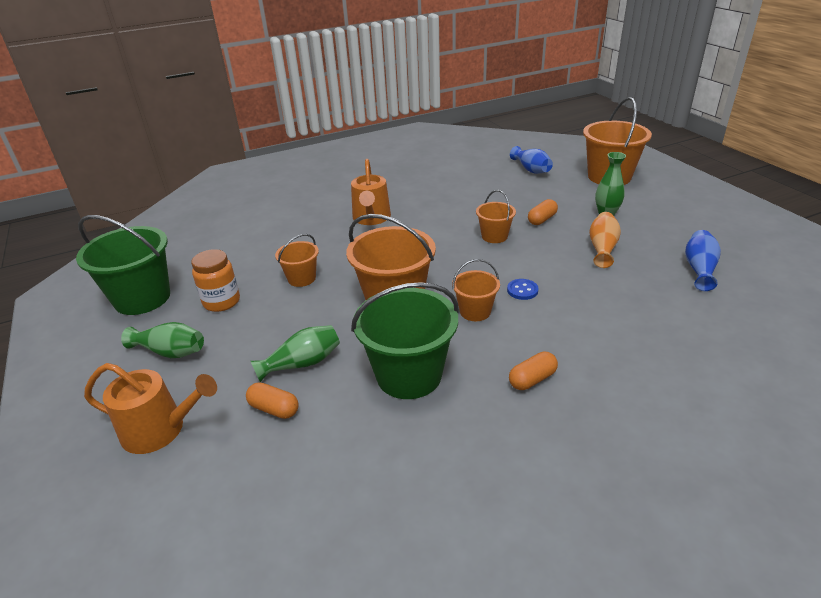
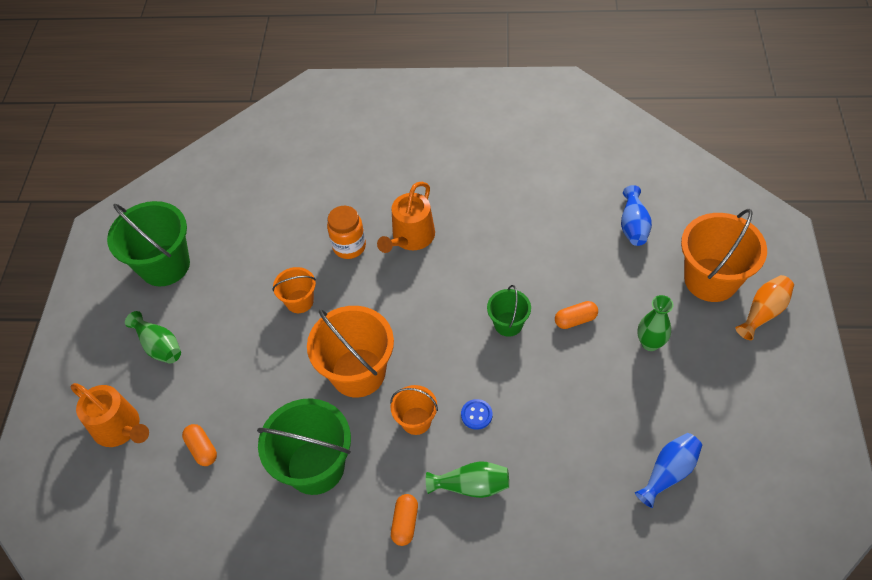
camera: 30 degrees right, 20 degrees up
orange jar [191,249,240,312] -> orange jar moved to [327,206,366,259]
green vase [251,325,340,382] -> green vase moved to [426,461,509,498]
orange bucket [476,190,516,243] -> green bucket [487,285,531,337]
orange capsule [509,352,558,390] -> orange capsule turned 75 degrees counterclockwise [391,494,418,546]
orange vase [589,212,621,268] -> orange vase moved to [736,275,794,340]

